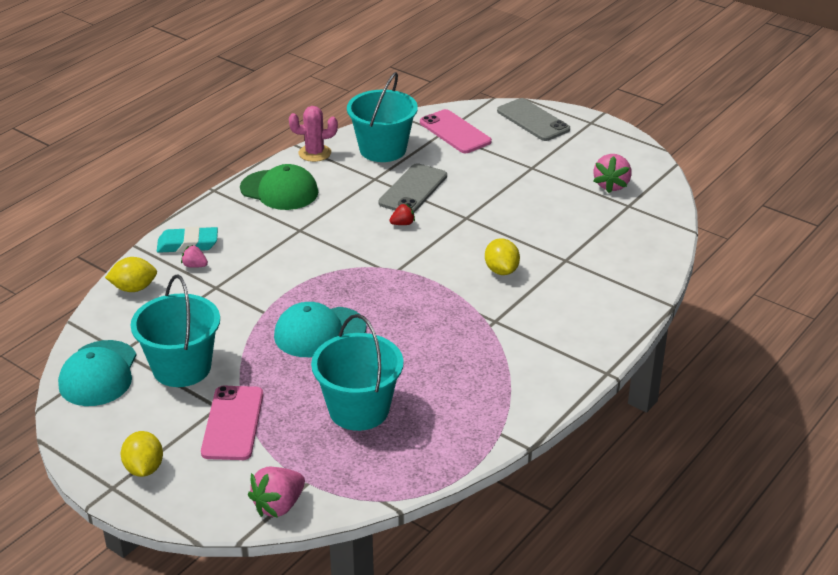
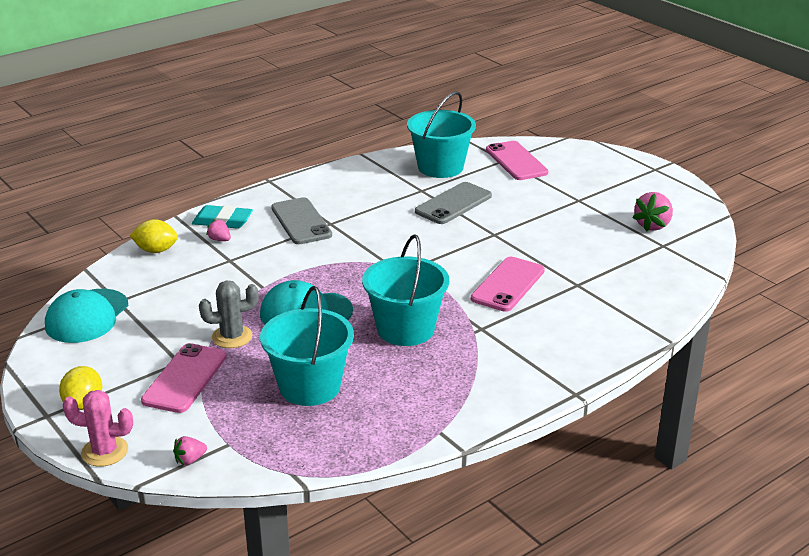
camera: 15 degrees right, 5 degrees down
turquoise bucket [131,274,220,387] -> turquoise bucket moved to [362,234,449,346]
green cap [240,164,318,210] -> none
pink strawberry [248,467,305,518] -> pink strawberry [173,436,207,465], size x0.55
pink cactus [289,106,338,162] -> pink cactus moved to [63,390,133,467]
red strawberry [390,204,415,225] -> none
yellow lemon [485,238,520,275] -> pink phone [471,257,545,312]
grey phone [497,98,570,141] -> grey phone moved to [271,197,332,244]
none -> grey cactus [199,280,258,348]

